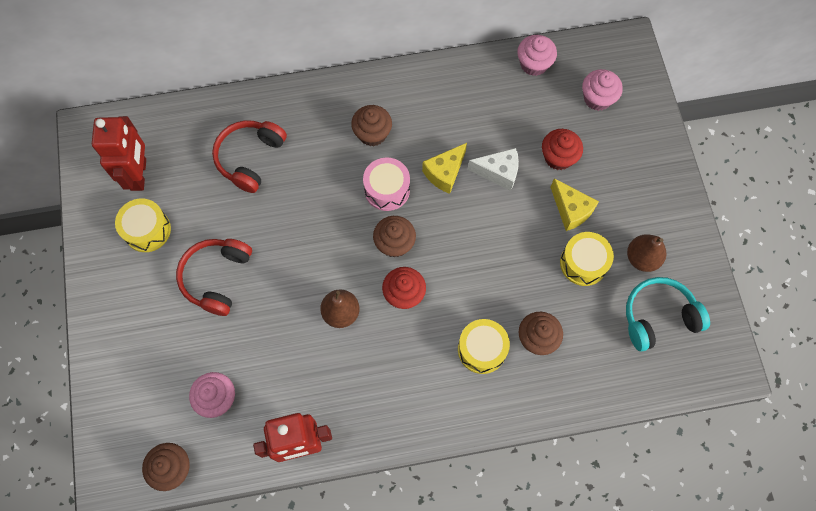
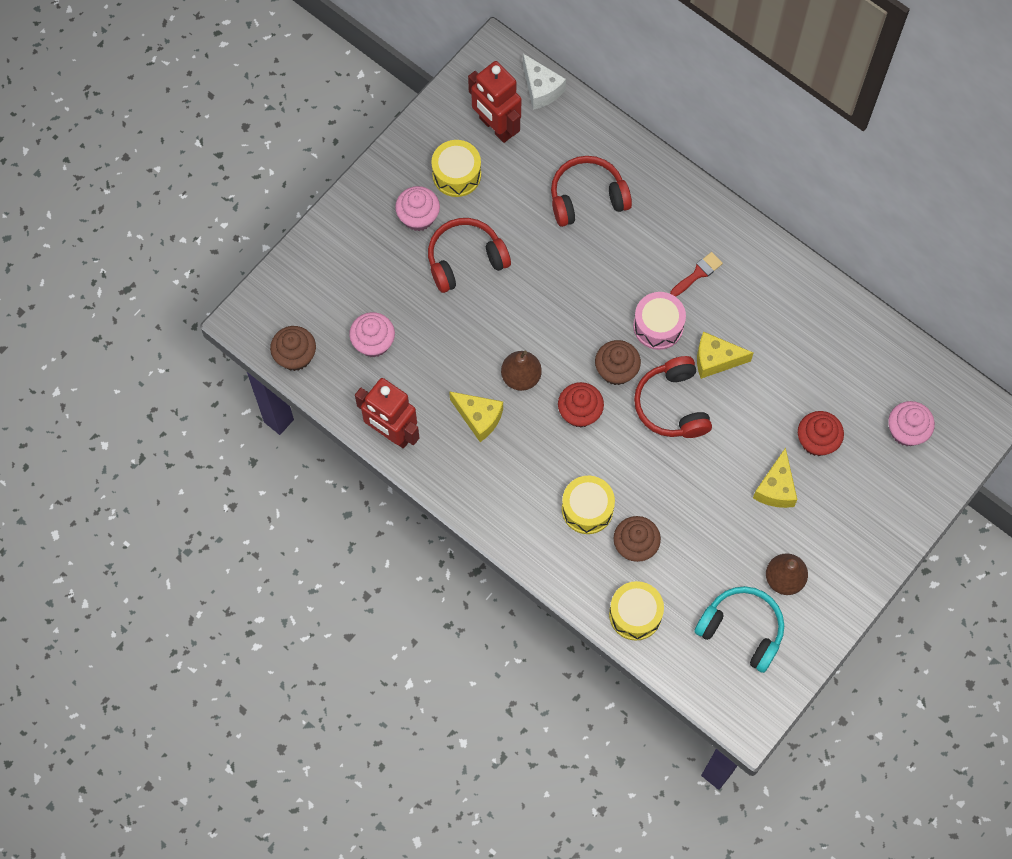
camera: 50 degrees right, 0 degrees up
red robot [92,116,146,191] -> red robot turned 90 degrees clockwise [468,61,521,143]
brown cupcake [351,105,392,146] -> red brush [670,252,723,297]
white cheese [468,148,519,191] -> white cheese moved to [523,54,566,110]
pink cupcake [517,35,557,76] -> pink cupcake moved to [395,186,440,231]
yellow drum [560,232,614,286] -> yellow drum moved to [609,581,664,641]
none -> yellow cheese [449,391,503,442]
none -> red headphones [634,356,712,438]

